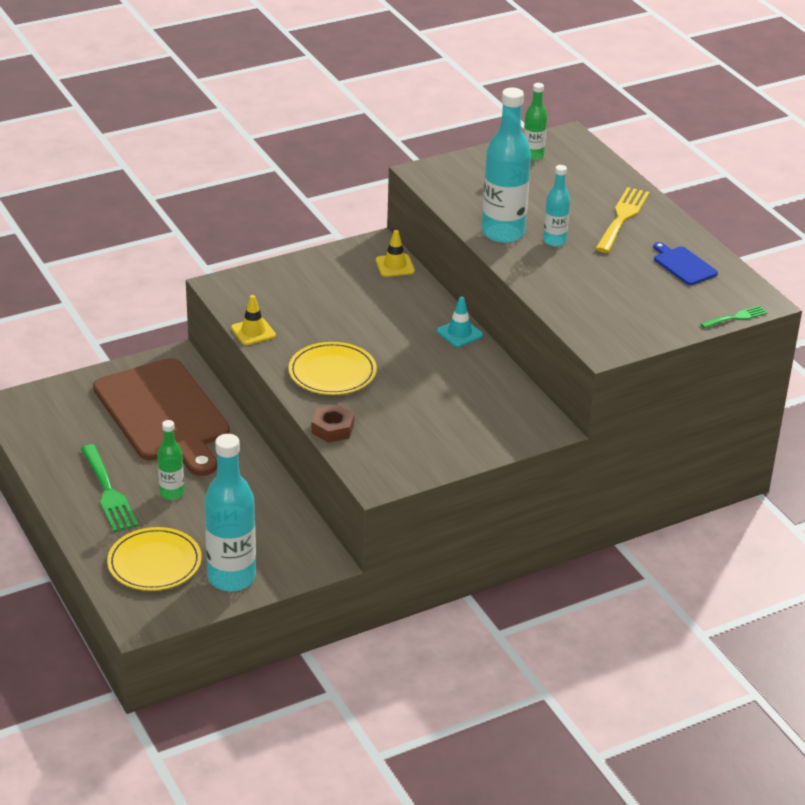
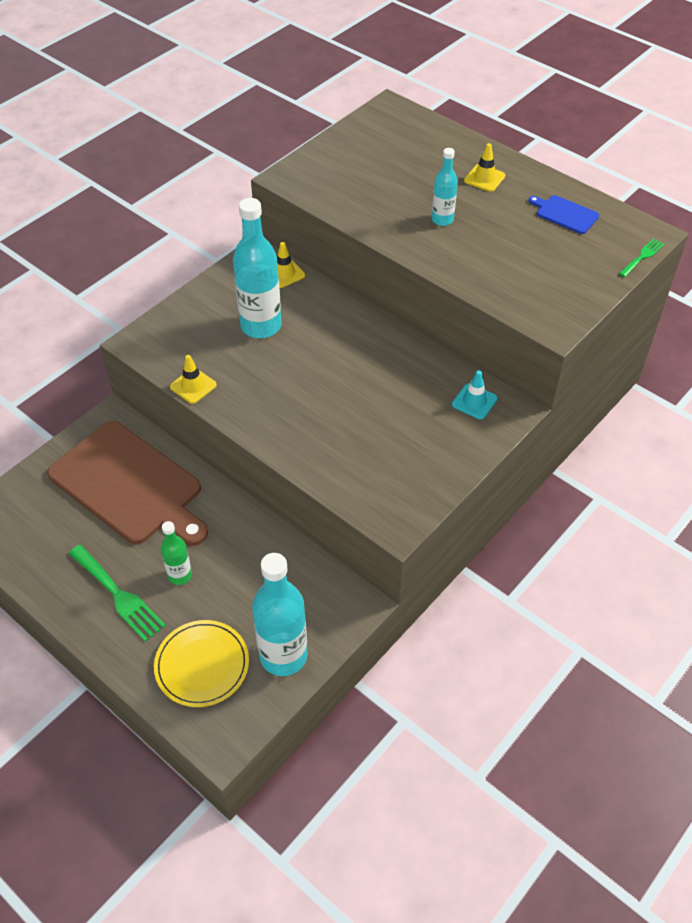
camera: 20 degrees left, 15 degrees up
yellow plate [289,342,377,395] -> none
brown nut [312,405,354,443] -> none
turquoise traffic cone [437,296,483,347] -> turquoise traffic cone moved to [452,371,498,420]
turquoise bottle [482,88,531,243] -> turquoise bottle moved to [233,198,282,338]
green bottle [524,83,547,161] -> none
yellow fork [595,187,649,253] -> yellow traffic cone [464,143,505,192]

